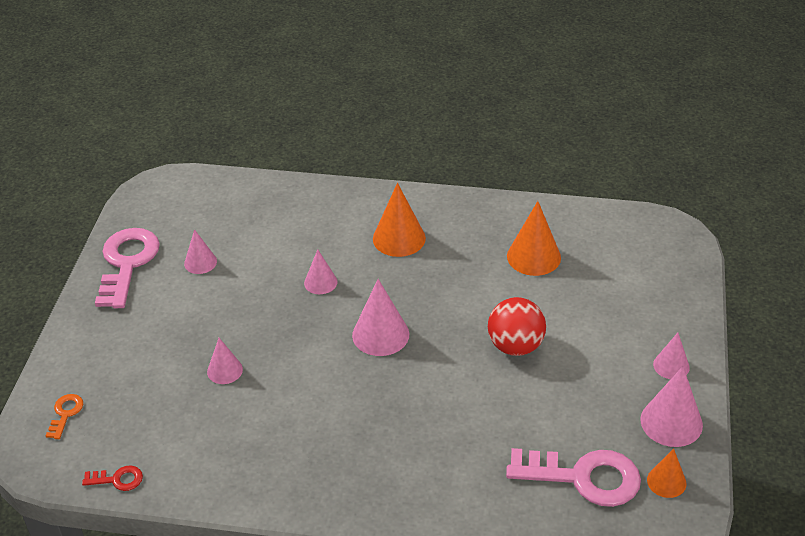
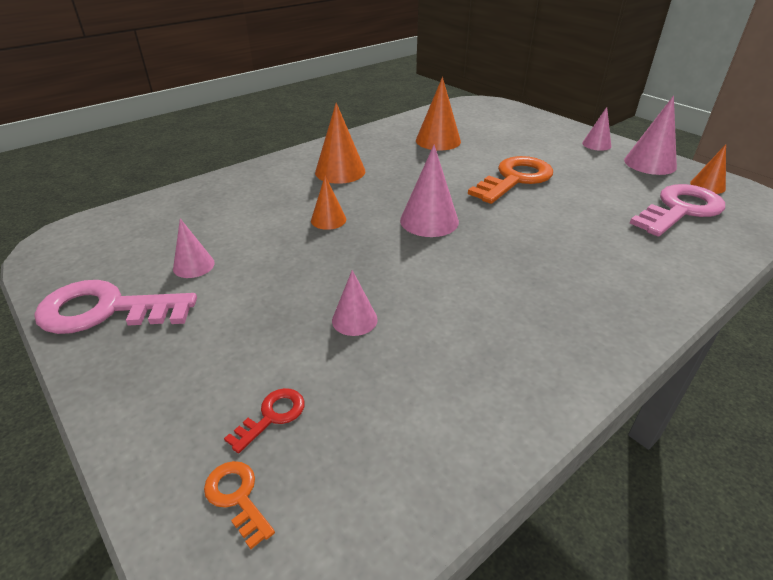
camera: 50 degrees left, 5 degrees down
red key [82,465,143,491] -> red key moved to [224,388,305,453]
pink key [95,228,160,308] -> pink key turned 45 degrees counterclockwise [34,280,197,334]
pink cone [304,249,337,294] -> orange cone [311,176,346,230]
red ball [488,297,546,356] -> orange key [468,156,553,204]

